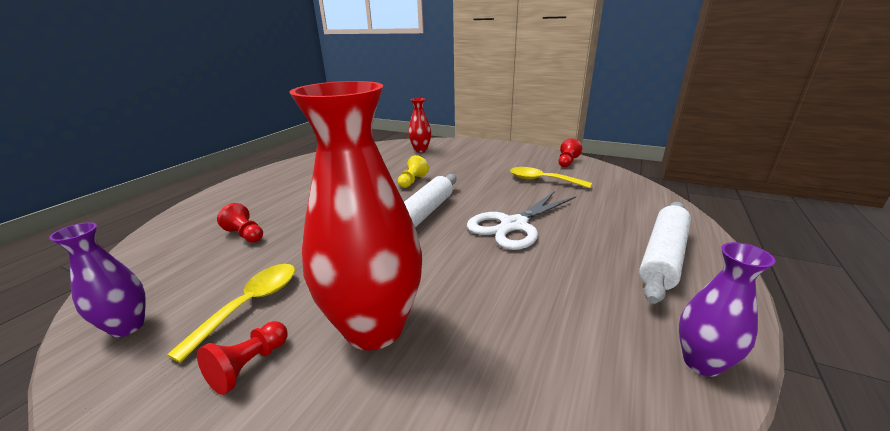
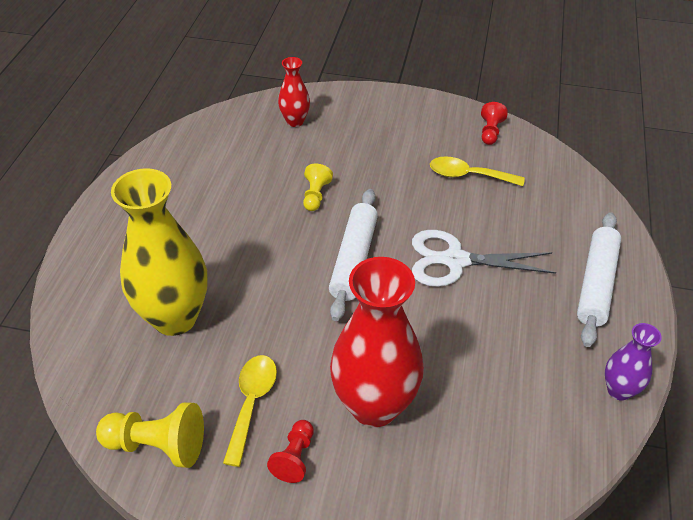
camera: 15 degrees left, 20 degrees up
purple vase [49,222,146,337] -> yellow pawn [96,402,204,468]
red pawn [217,203,263,243] -> yellow vase [111,168,207,336]
white scissors [467,191,576,250] -> white scissors turned 60 degrees clockwise [412,230,556,287]

